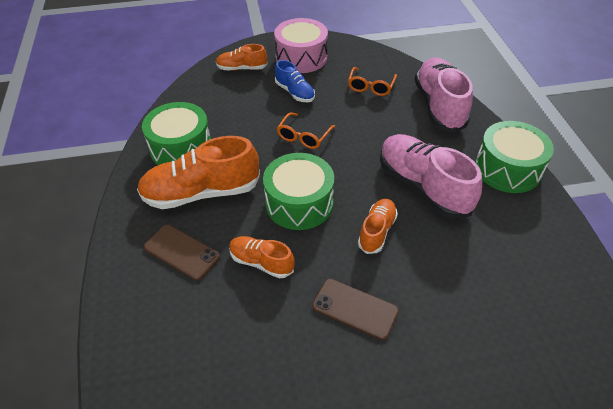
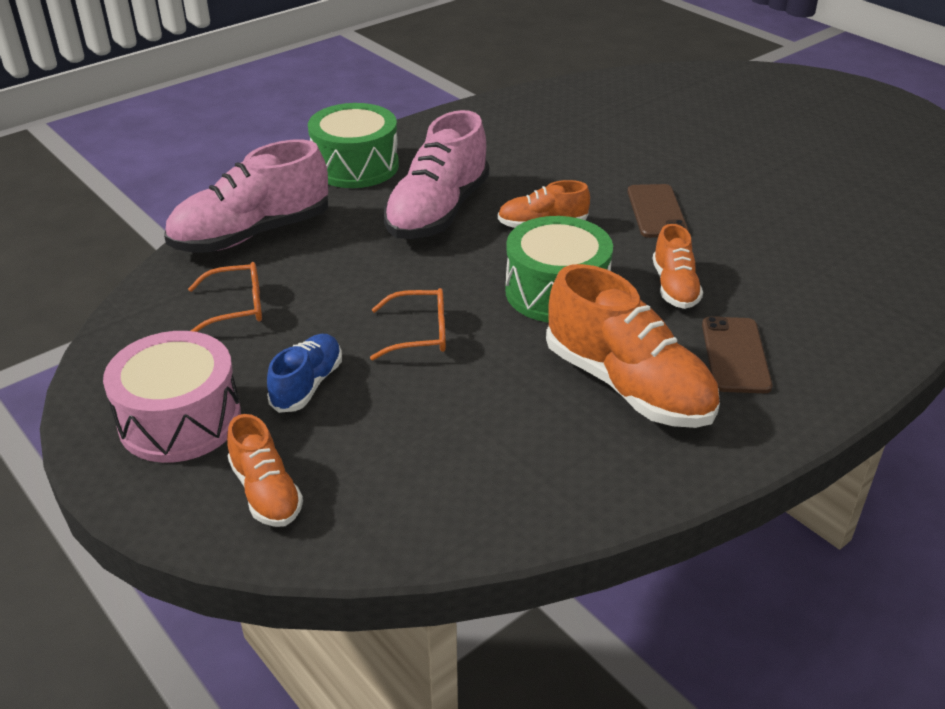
camera: 120 degrees left, 10 degrees down
green drum [142,102,211,165] -> none

